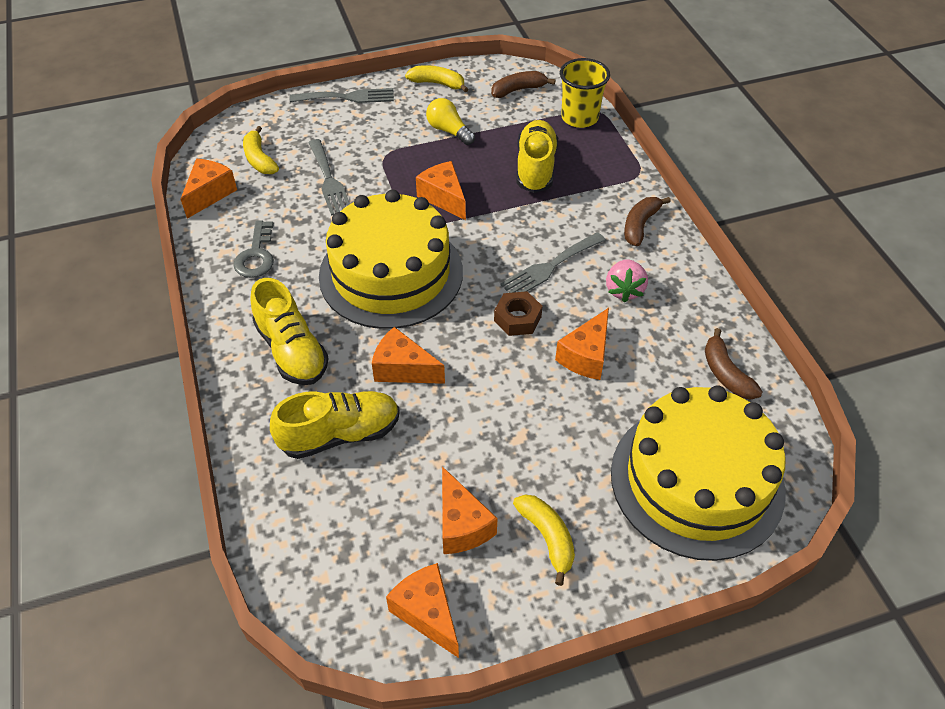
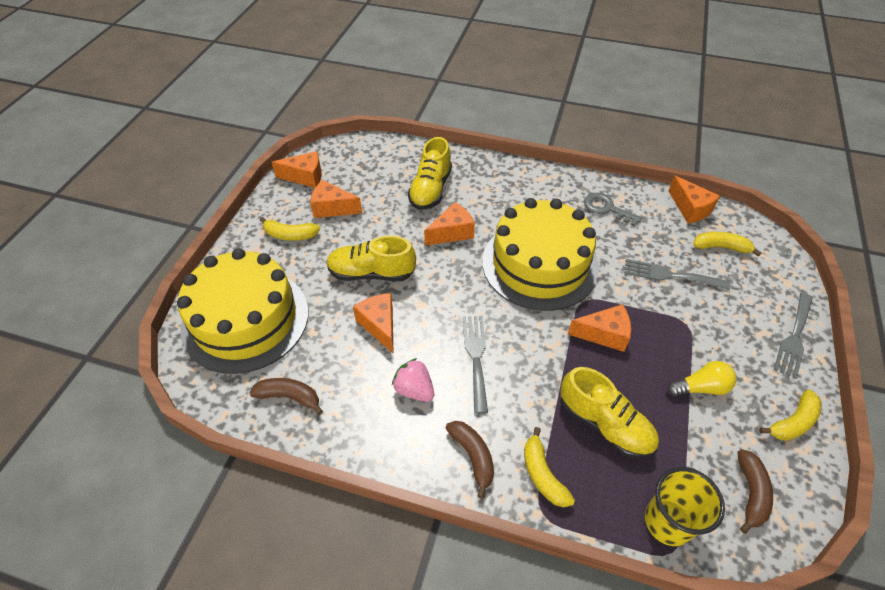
camera: 125 degrees right, 0 degrees up
yellow shoe [250,278,329,385] -> yellow shoe moved to [326,236,416,281]
brown nut [494,291,542,336] -> none
none -> yellow banana [524,427,575,507]

